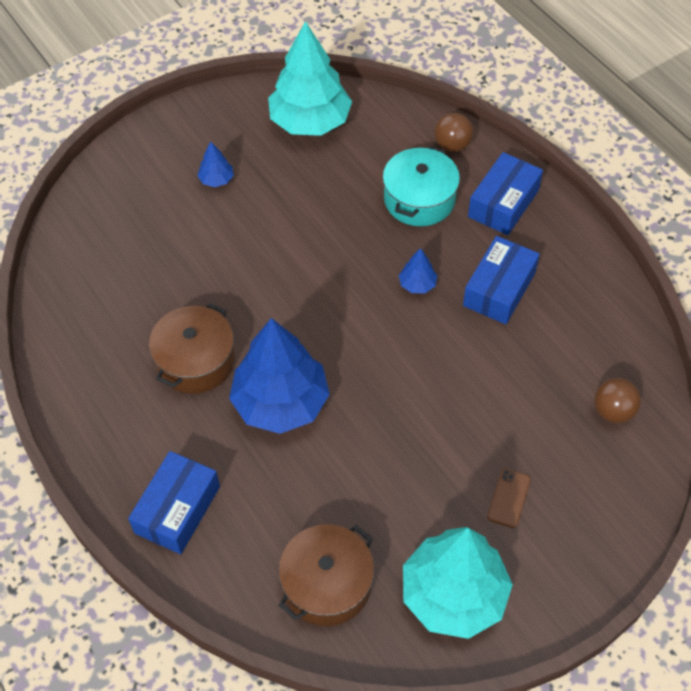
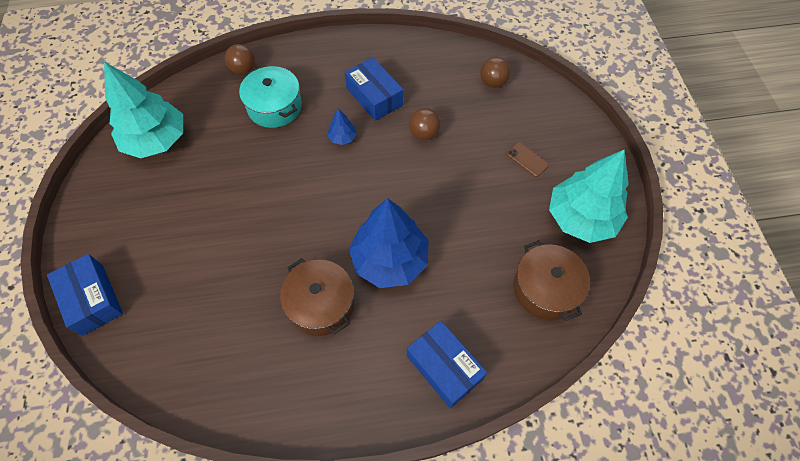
camera: 65 degrees left, 5 degrees up
blue tree [197,141,234,187] -> none
blue box [468,152,543,235] -> blue box moved to [47,254,123,336]
none -> brown ball [409,108,441,140]

